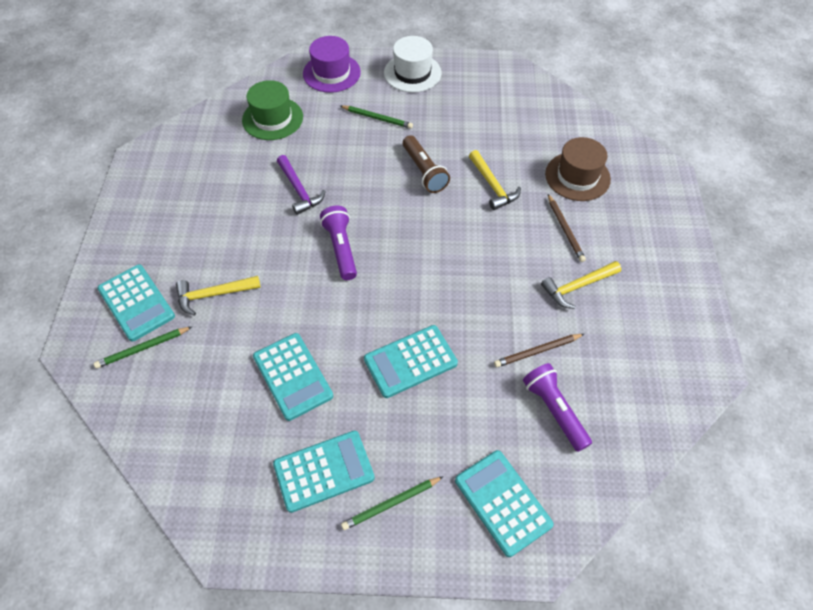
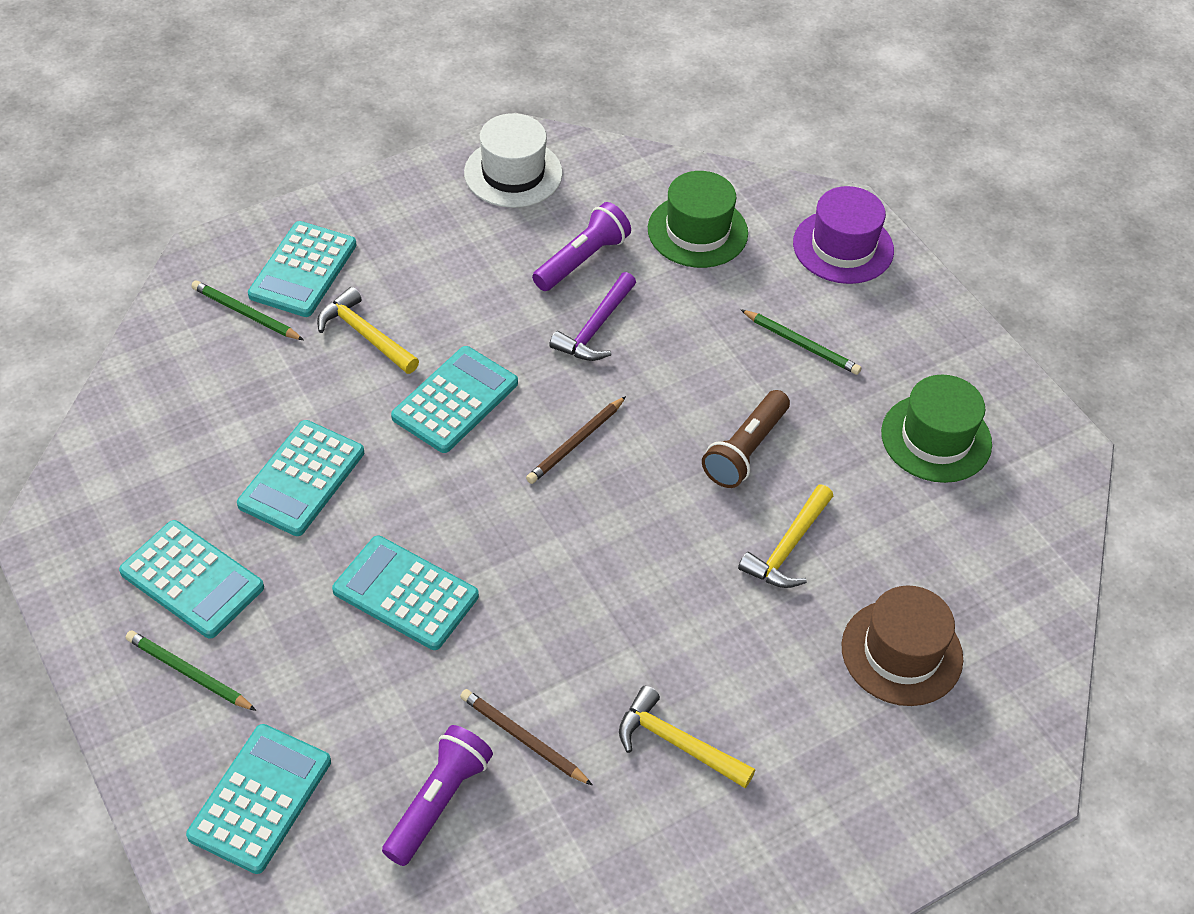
camera: 55 degrees right, 5 degrees down
purple flashlight [320,206,357,280] -> purple flashlight moved to [532,202,631,291]
green pencil [340,105,413,129] -> green pencil turned 45 degrees counterclockwise [740,309,861,375]
white hat [384,36,442,93] -> white hat moved to [464,113,563,208]
brown pencil [548,194,586,262] -> brown pencil moved to [526,396,626,484]
none -> turquoise calculator [391,346,518,453]
none -> green hat [881,375,992,483]

